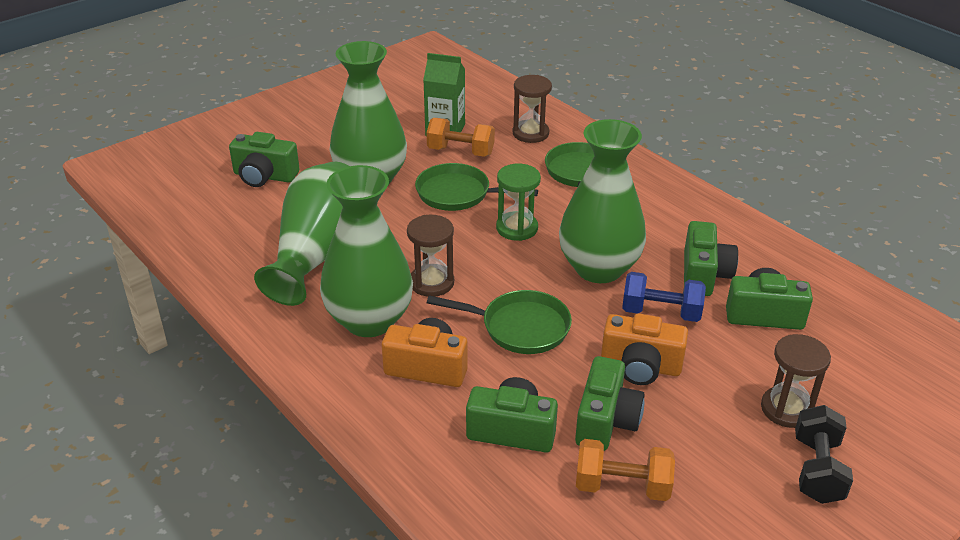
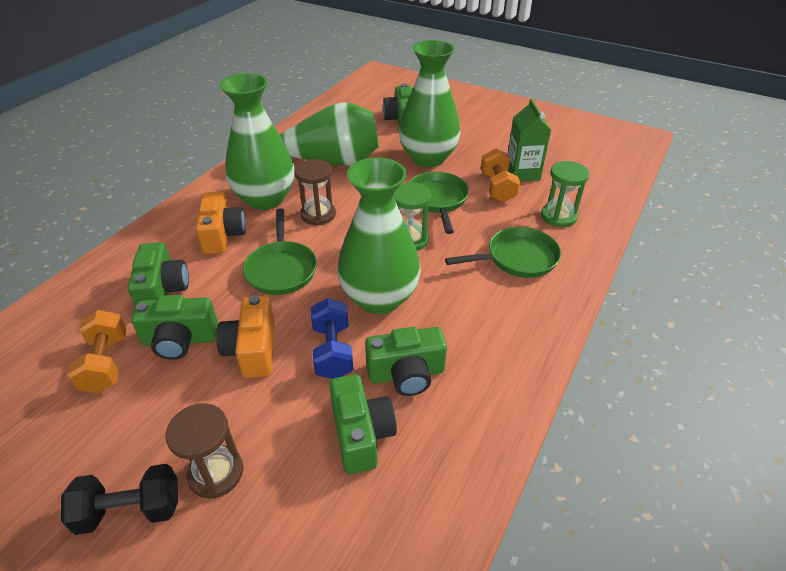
camera: 70 degrees right, 5 degrees up
brown hourglass [512,75,552,143] -> green hourglass [541,161,590,227]

